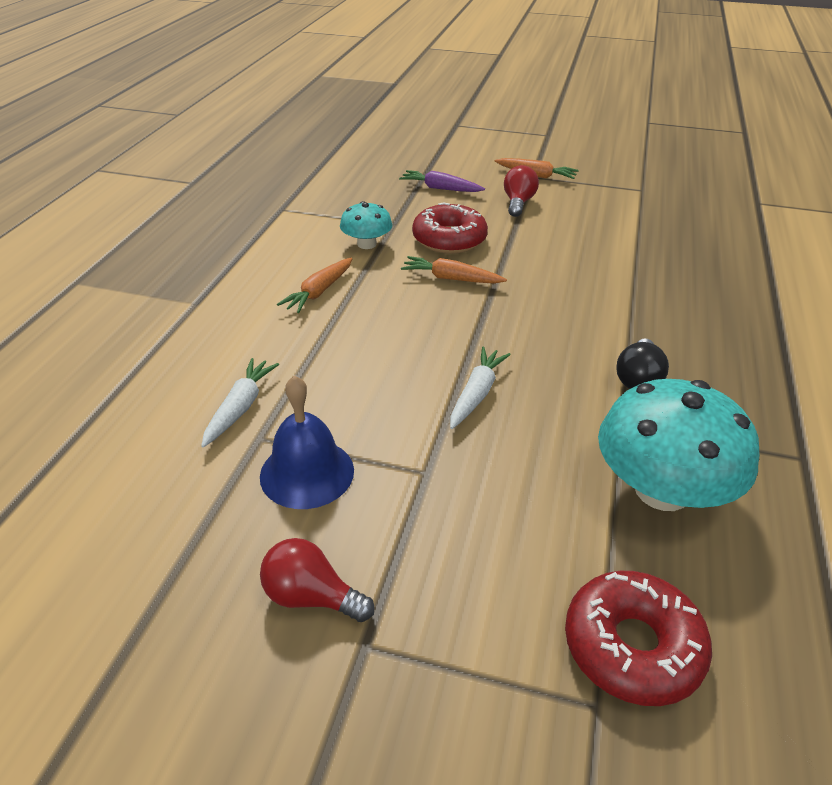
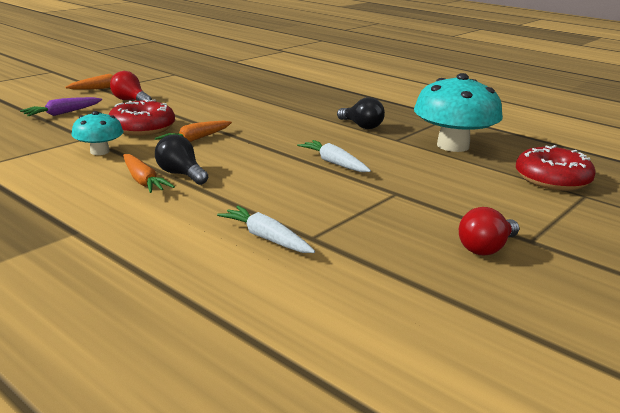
camera: 65 degrees left, 15 degrees down
blue bell [260,375,354,509] -> none
none -> black light bulb [155,134,208,185]

